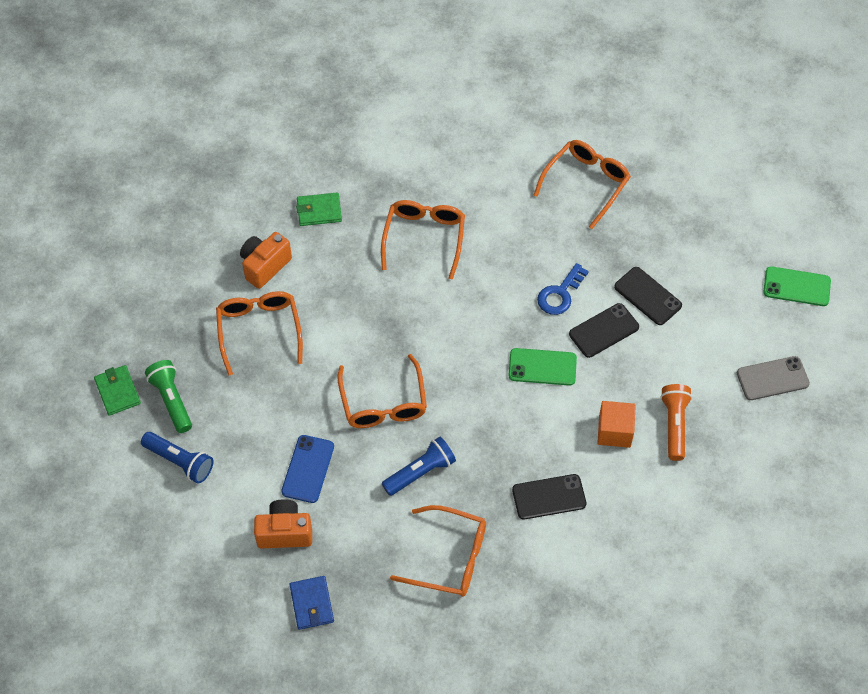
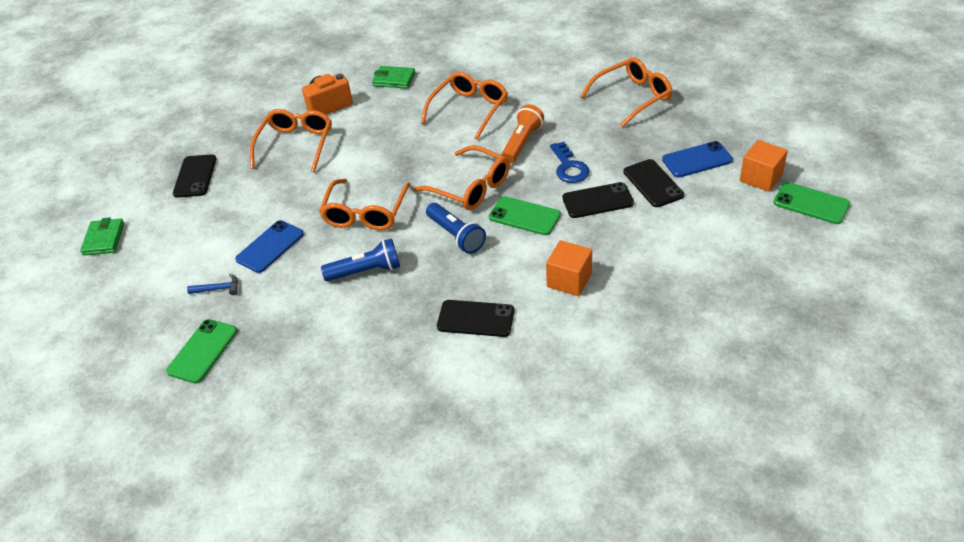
camera: 25 degrees right, 15 degrees down
green wallet [94,365,141,416] -> green wallet moved to [80,217,124,256]
blue flashlight [141,432,213,484] -> blue flashlight moved to [426,203,486,254]
green flashlight [145,360,192,433] -> black phone [173,154,216,198]
orange camera [254,499,312,548] -> blue hammer [187,274,238,295]
blue wallet [289,576,334,630] -> green phone [166,319,237,383]
orange glasses [390,505,486,597] -> orange glasses moved to [414,146,510,210]
blue key [537,263,589,315] -> blue key turned 75 degrees counterclockwise [550,142,590,183]
orange flashlight [660,384,692,461] -> orange flashlight moved to [501,104,544,163]
grey phone [737,356,810,400] -> none
none -> blue phone [662,141,733,178]
none -> orange cube [740,140,788,192]

